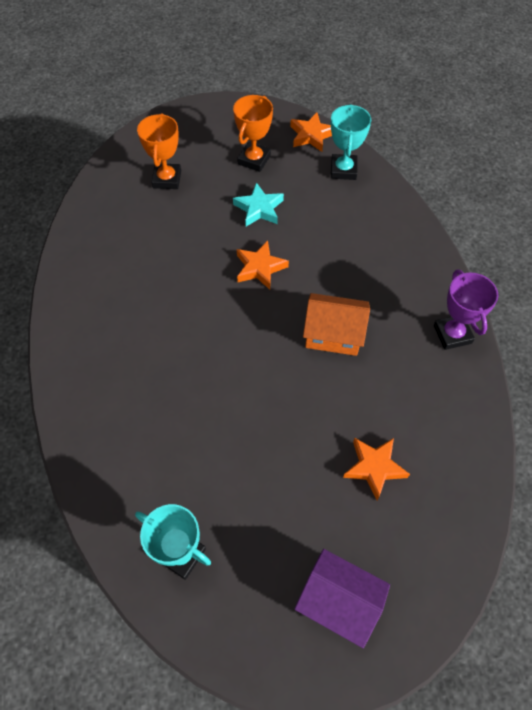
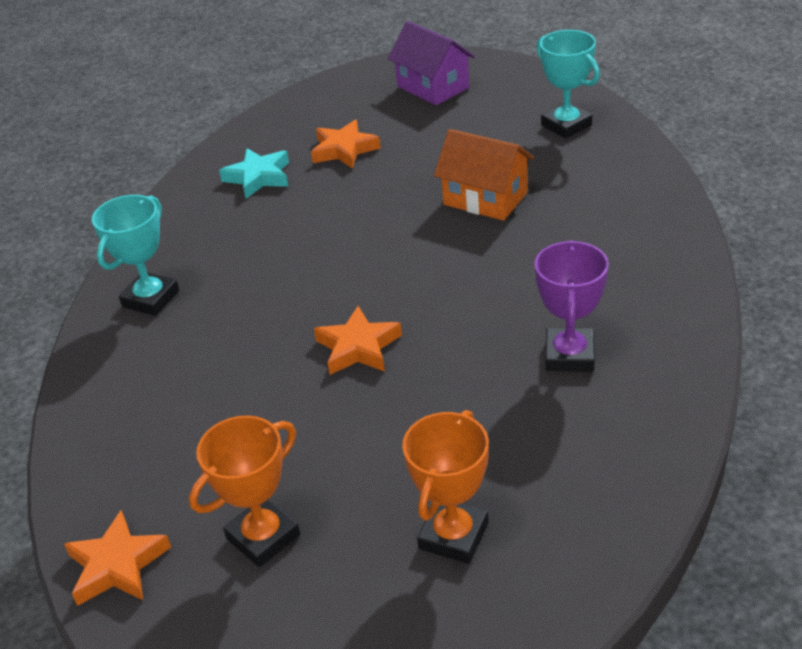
camera: 155 degrees left, 20 degrees down
turquoise star [233,182,284,227] -> turquoise star moved to [219,148,289,199]
orange house [303,293,370,356] -> orange house moved to [434,129,534,221]
turquoise trophy [331,104,371,180] -> turquoise trophy moved to [92,195,179,316]
purple trophy [434,269,498,350] -> purple trophy moved to [534,240,609,372]

